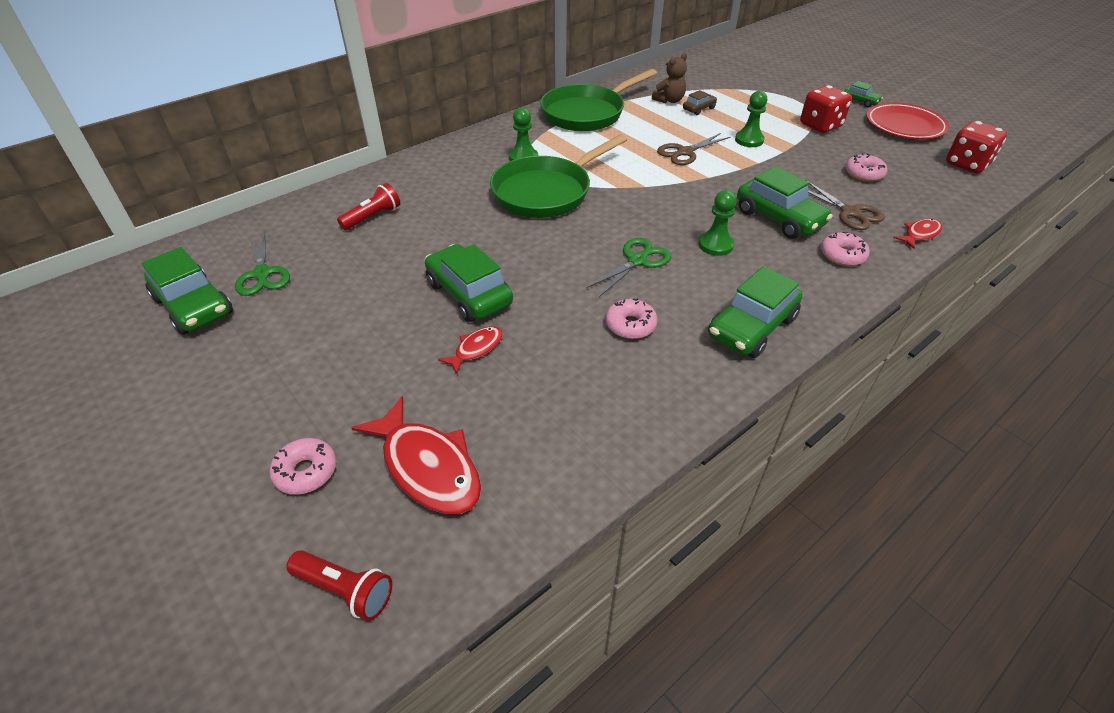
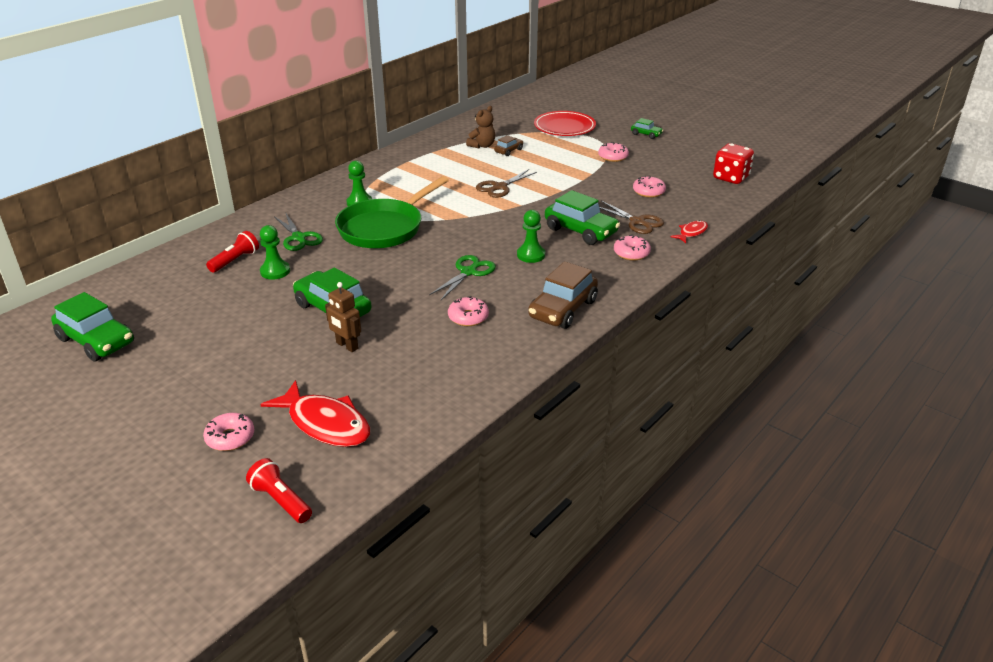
camera: 10 degrees left, 10 degrees down
green scissors [235,231,290,296] -> green scissors moved to [274,214,323,251]
red flashlight [286,550,392,621] -> red flashlight turned 150 degrees counterclockwise [246,458,312,523]
red fish [438,326,503,374] -> brown robot [325,282,361,352]
green pan [540,69,657,131] -> none
green car [708,266,802,358] -> brown car [528,261,598,329]
green pawn [735,91,767,147] -> green pawn moved to [260,225,290,280]
red dice [800,85,852,133] -> pink donut [598,142,629,162]
red plate [866,103,949,139] -> red plate moved to [534,111,596,136]

